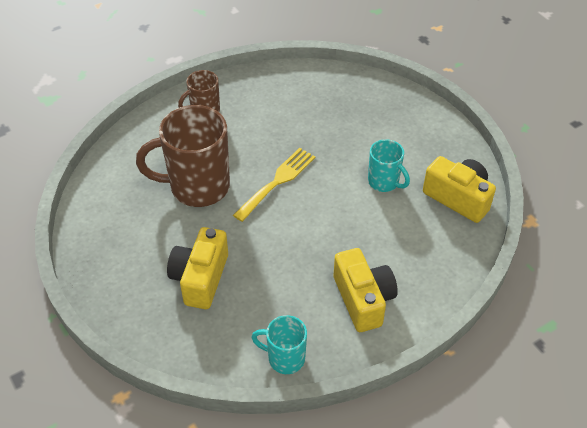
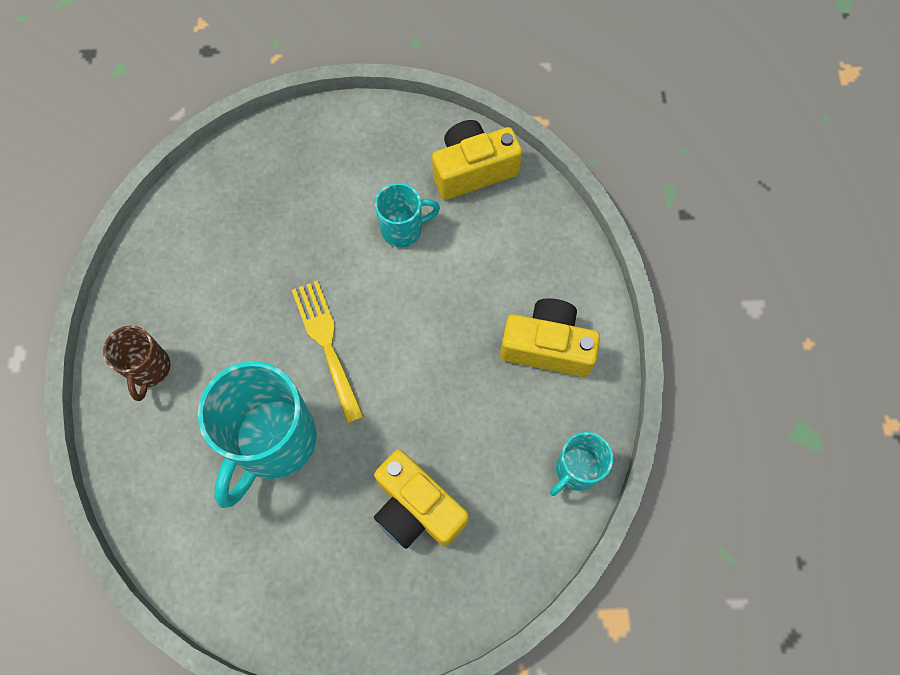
camera: 60 degrees left, 20 degrees up
brown mug [136,105,230,207] -> turquoise mug [198,361,317,508]

